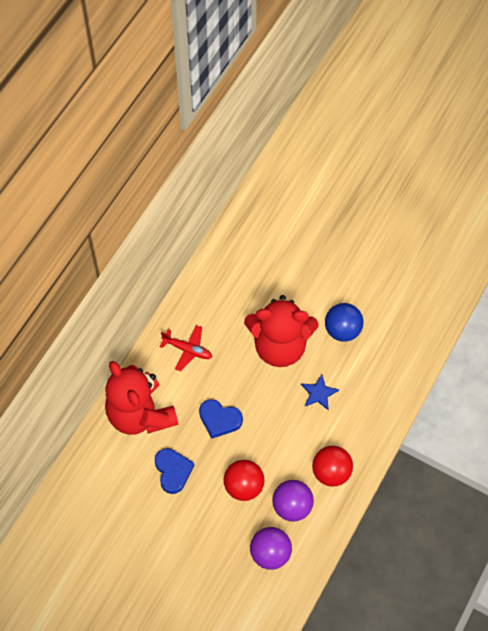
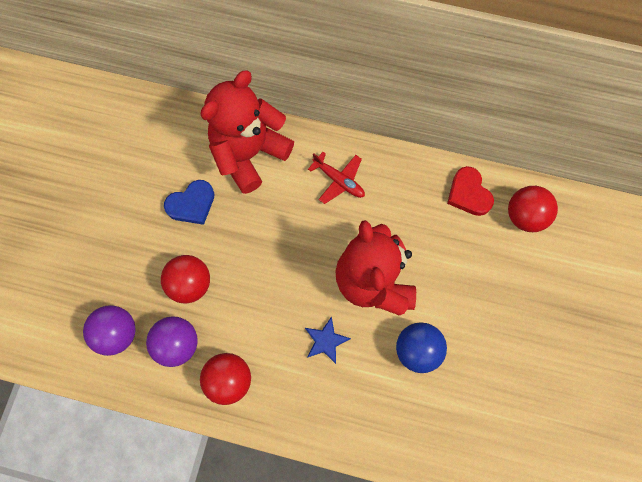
camera: 75 degrees right, 10 degrees up
red plane [159,325,212,372] -> red plane turned 60 degrees counterclockwise [308,152,365,204]
blue heart [199,399,243,439] -> none
none -> red heart [447,166,494,216]
none -> red ball [508,186,558,232]

